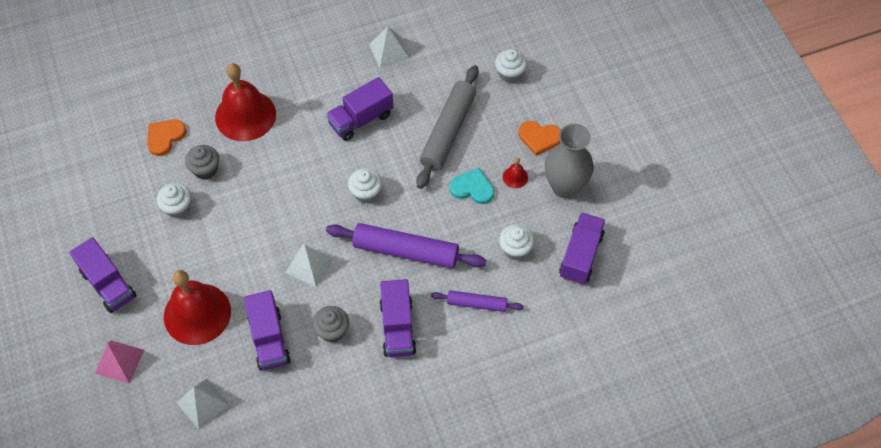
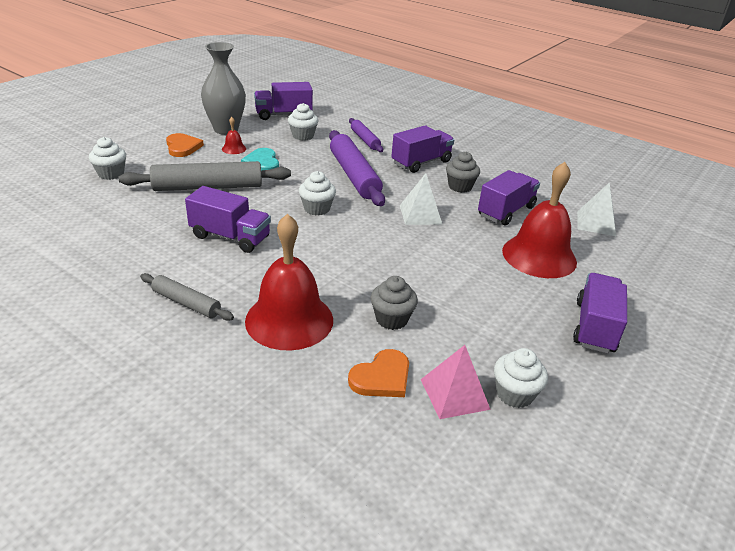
camera: 125 degrees left, 25 degrees down
pink pyramid [95,340,144,383] -> pink pyramid moved to [421,345,491,419]
orange heart [147,119,187,156] -> orange heart turned 45 degrees counterclockwise [348,349,409,397]
white cupcake [157,183,191,218] -> white cupcake moved to [494,348,548,408]
white pyramid [369,26,410,68] -> none
none -> grey rolling pin [140,273,234,321]

